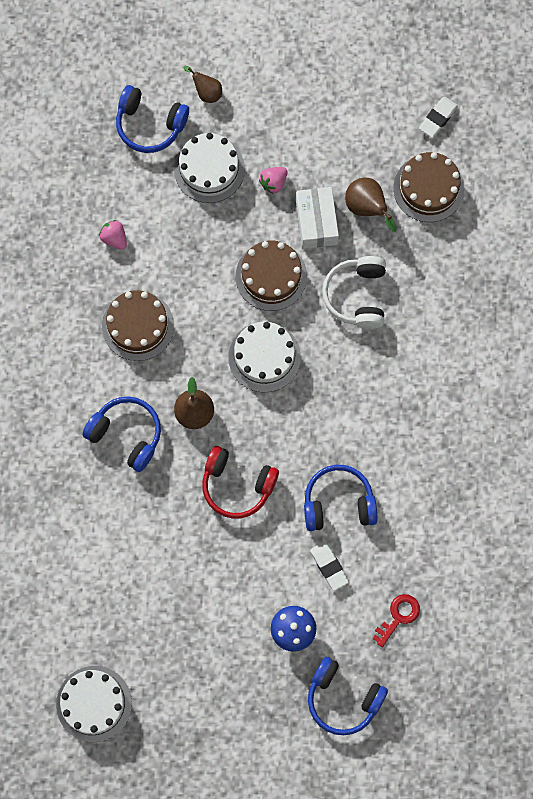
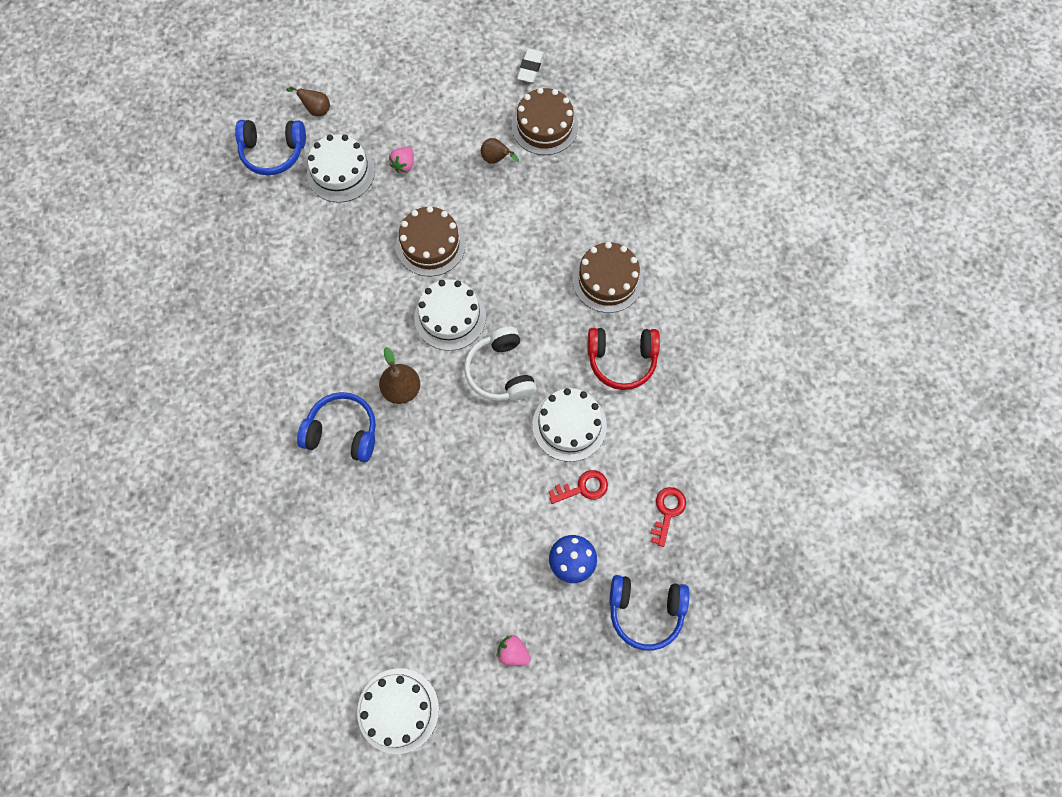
camera: 20 degrees left, 5 degrees down
pink strawberry [99,220,127,250] -> pink strawberry moved to [497,635,531,666]
brown cake [102,290,174,361] -> brown cake moved to [573,242,643,313]
red headphones [202,446,279,519] -> red headphones moved to [588,328,660,390]
white box [296,187,339,249] -> none
blue headphones [304,465,378,531] -> white cake [532,388,607,462]
white eraser [310,542,349,591] -> red key [548,470,608,504]
white headphones [322,256,386,329] -> white headphones moved to [464,327,537,401]
brown pear [345,178,396,232] -> brown pear [481,138,519,164], size x0.67

